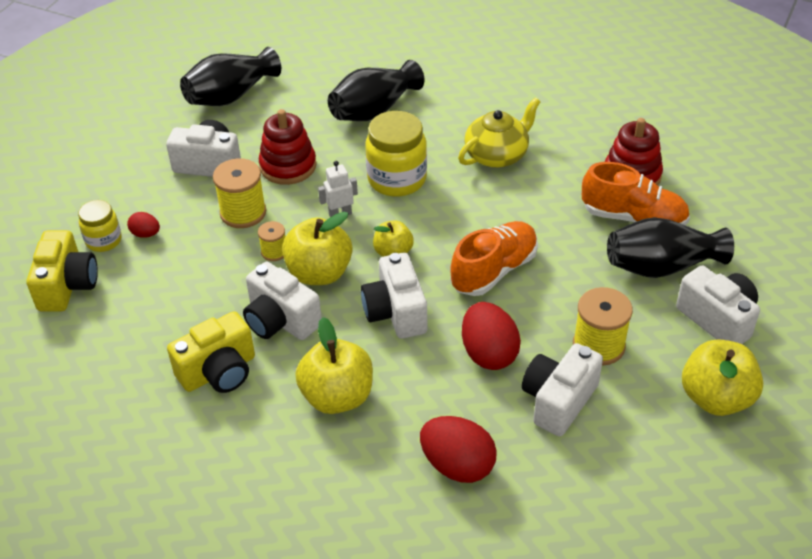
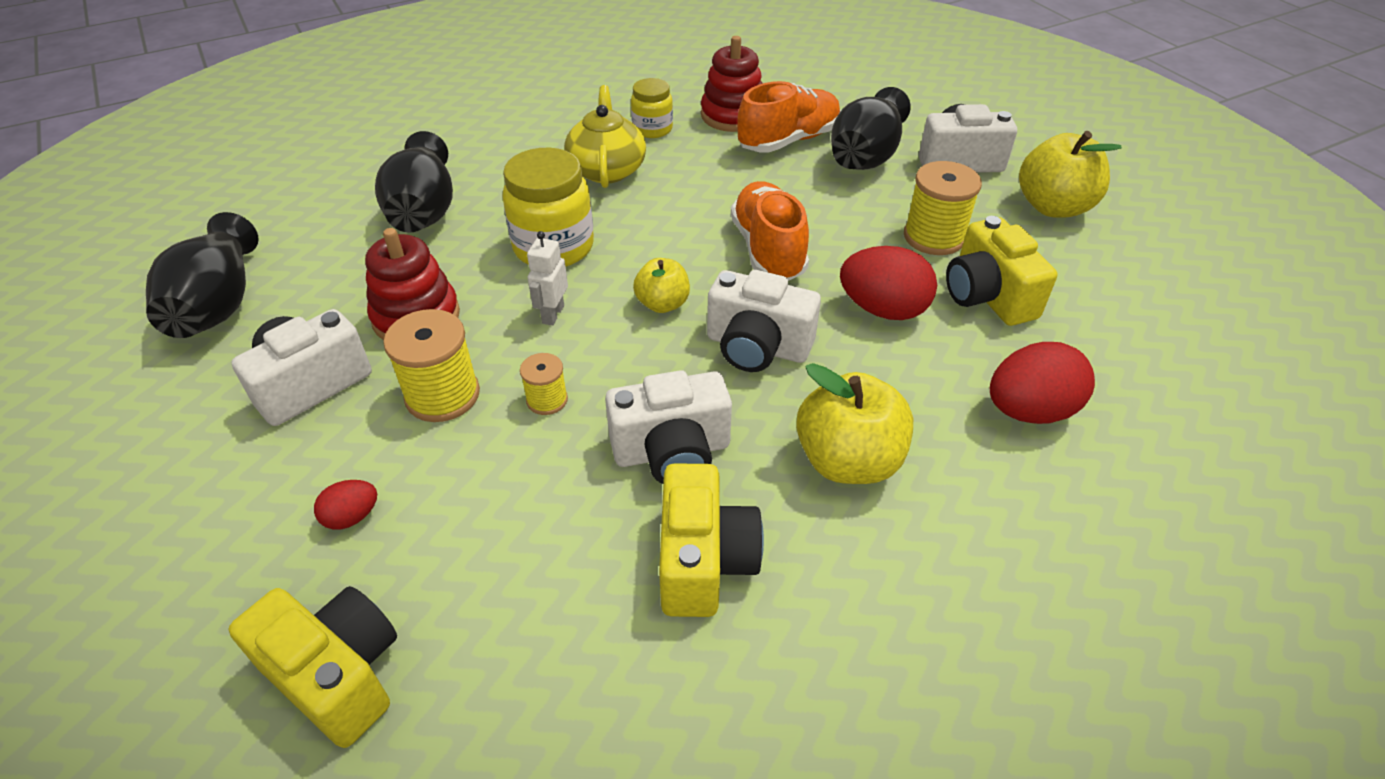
camera: 55 degrees left, 0 degrees up
yellow jar [78,200,122,252] -> yellow jar moved to [631,78,673,138]
yellow apple [282,212,352,285] -> none
white camera [522,343,603,436] -> yellow camera [946,216,1058,326]

